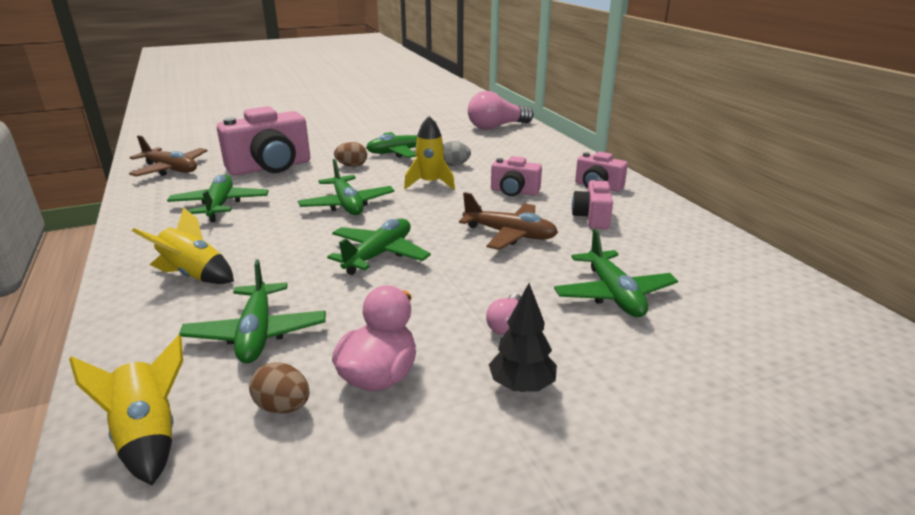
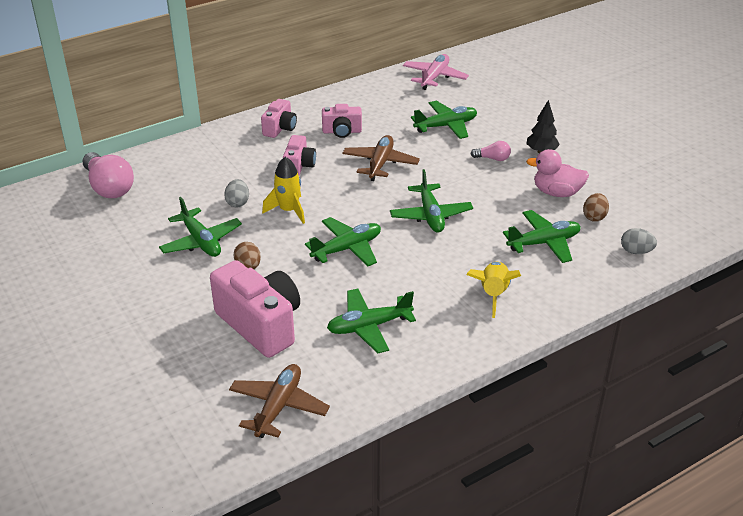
camera: 100 degrees left, 10 degrees up
yellow rocket [69,335,183,485] -> grey egg [621,228,657,254]
green plane [327,219,431,275] -> green plane turned 120 degrees counterclockwise [390,169,473,233]
none -> pink plane [403,54,469,90]

